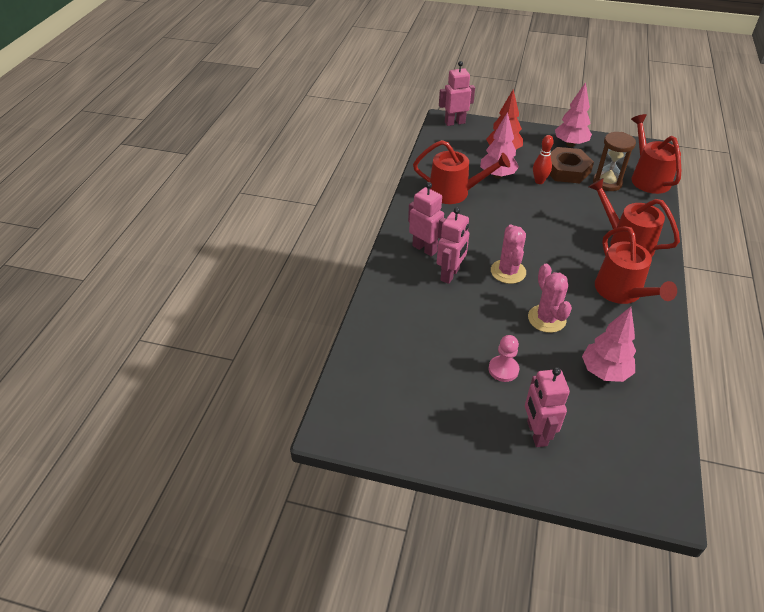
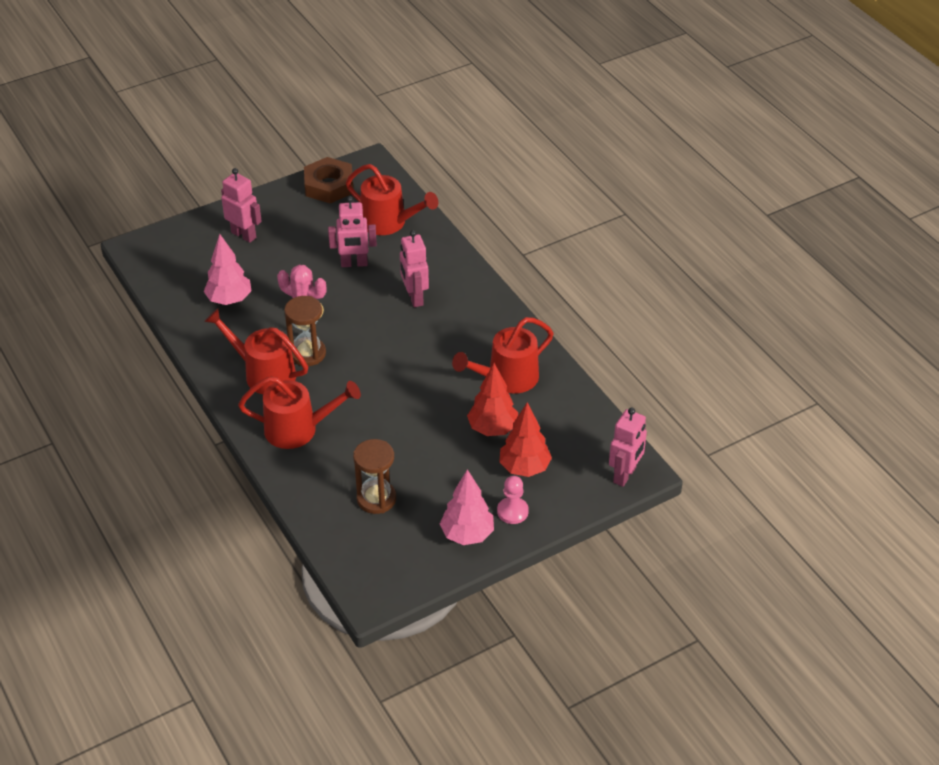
camera: 135 degrees right, 0 degrees up
pink robot [408,182,446,256] -> pink robot moved to [328,196,377,267]
pink tree [480,112,519,179] -> red tree [467,363,518,436]
pink pawn [489,335,519,382] -> pink pawn moved to [497,476,529,524]
pink cactus [491,225,526,284] -> none
red bowling pin [533,135,554,184] -> none
brown nut [549,147,594,184] -> brown nut moved to [304,157,353,204]
red watering can [631,114,681,194] -> red watering can moved to [346,164,439,235]
none -> brown hourglass [284,296,326,366]

